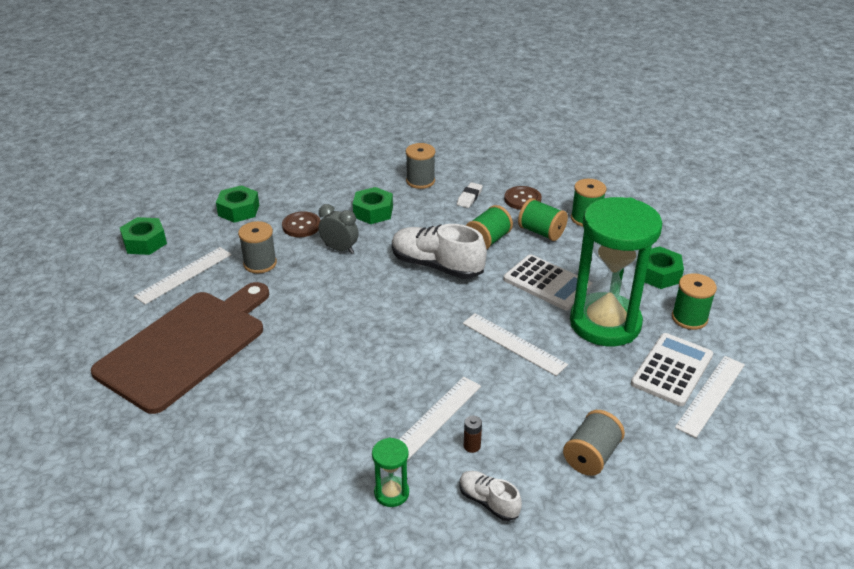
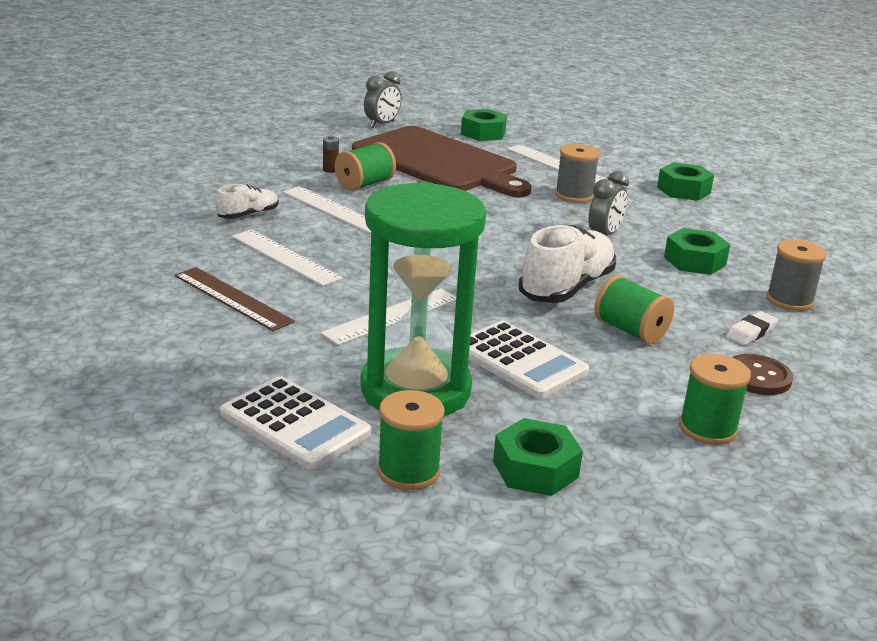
camera: 95 degrees right, 10 degrees down
green nut [120,217,167,255] -> green nut moved to [461,109,507,141]
brown button [282,211,321,237] -> none
green hourglass [372,437,409,507] -> none
white eraser [457,182,483,208] -> white eraser turned 75 degrees counterclockwise [726,311,778,345]
white shoe [460,471,522,521] -> white shoe moved to [216,184,279,219]
brown battery [464,416,482,453] -> brown battery moved to [323,135,339,173]
white calculator [504,254,593,310] -> white calculator turned 90 degrees counterclockwise [469,321,589,398]
green spool [518,198,568,241] -> green spool moved to [335,142,396,191]
grey spool [563,410,625,476] -> none
white ruler [675,356,745,438] -> white ruler moved to [283,186,371,233]
none -> brown ruler [175,267,295,331]
none -> grey clock [364,71,402,128]

